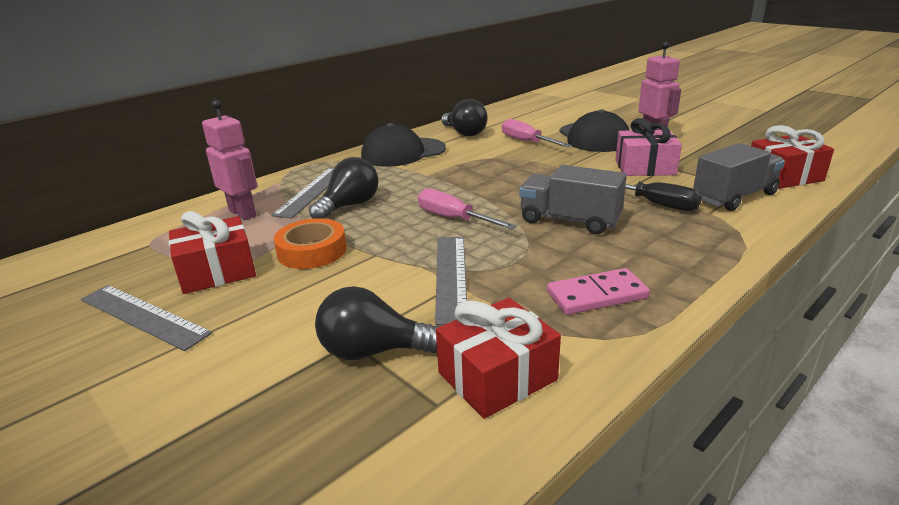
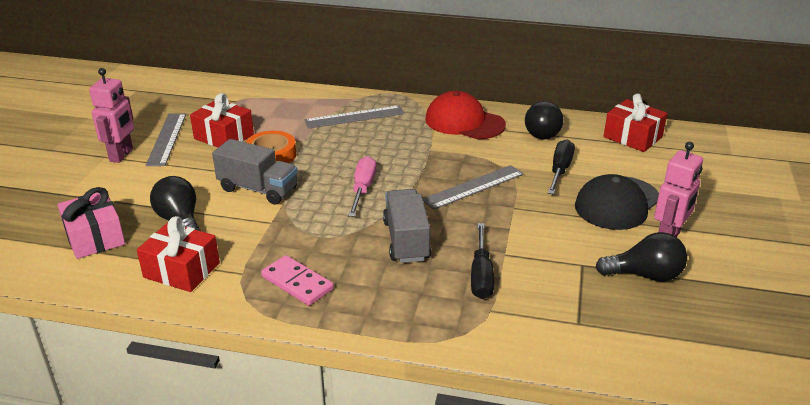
camera: 55 degrees right, 5 degrees up
pink robot [202,100,257,220] -> pink robot moved to [89,68,134,163]
black light bulb [309,157,378,219] -> black light bulb moved to [595,232,687,282]
black cap [361,123,446,167] -> red cap [425,91,506,139]
grey ruler [435,237,467,325] -> grey ruler moved to [423,165,524,210]
pink screwdriver [502,119,571,147] -> black screwdriver [548,140,575,194]
pink gift [616,118,682,176] -> pink gift moved to [57,187,125,259]
grey truck [693,143,785,211] -> grey truck moved to [212,139,298,205]
red gift [751,125,834,189] -> red gift moved to [604,94,667,152]

